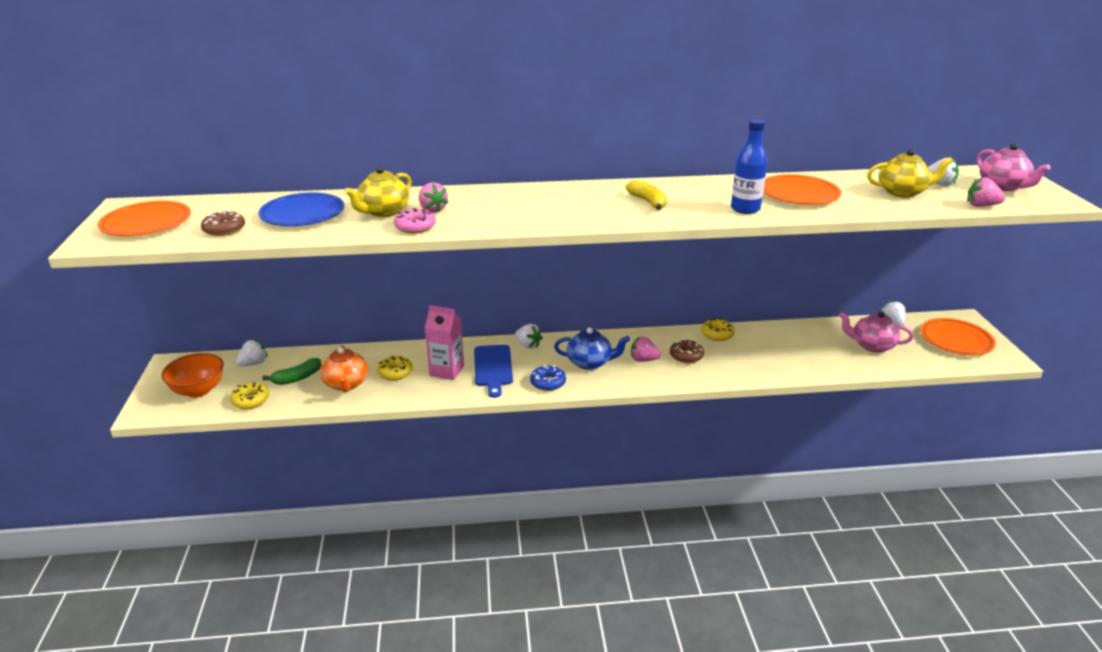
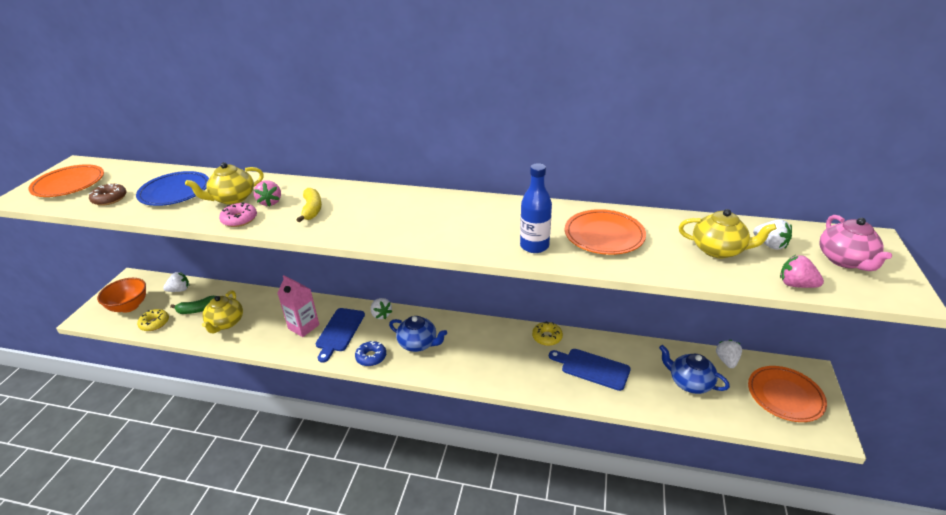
camera: 20 degrees right, 5 degrees up
orange teapot [320,345,368,392] -> yellow teapot [202,290,243,333]
yellow donut [377,356,413,381] -> none
yellow banana [625,180,667,210] -> yellow banana moved to [297,188,322,222]
pink strawberry [631,336,661,362] -> none
brown donut [670,339,704,363] -> none
pink teapot [839,311,914,352] -> blue teapot [659,345,730,394]
none -> blue cutting board [549,349,631,391]

